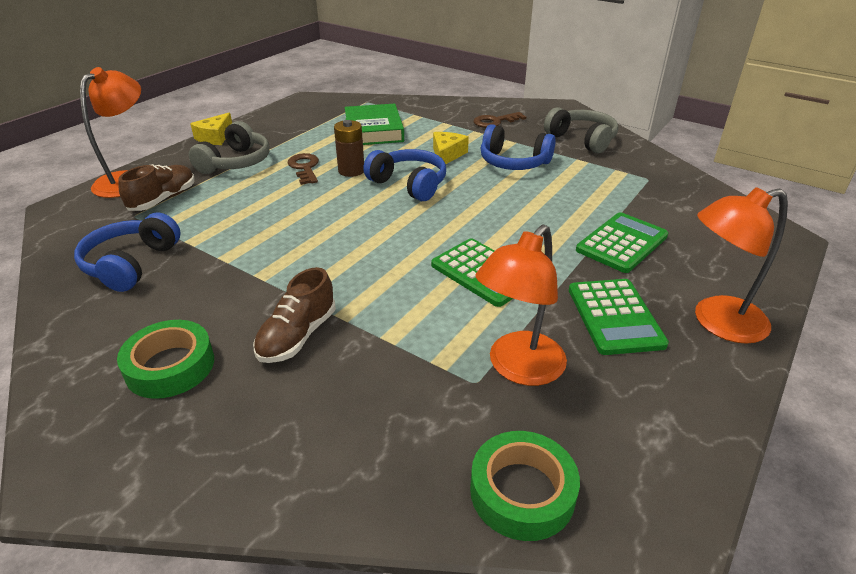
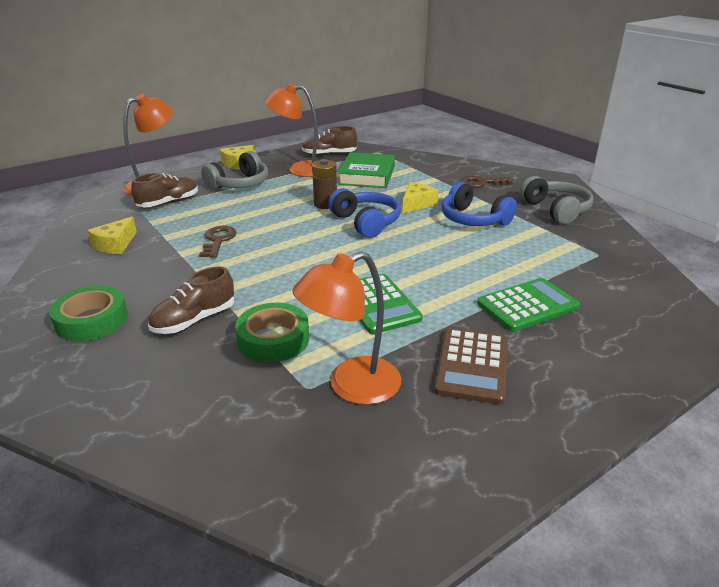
camera: 20 degrees right, 5 degrees down
blue headphones [74,213,181,292] -> yellow cheese [87,217,137,254]
brown key [287,153,319,185] -> brown key moved to [199,226,236,258]
green tape [470,431,580,541] -> green tape moved to [235,303,309,363]
green calculator [569,279,669,355] -> brown calculator [434,328,508,405]
orange lamp [695,187,788,344] -> orange lamp moved to [265,83,318,177]
none -> brown shoe [302,126,357,156]

